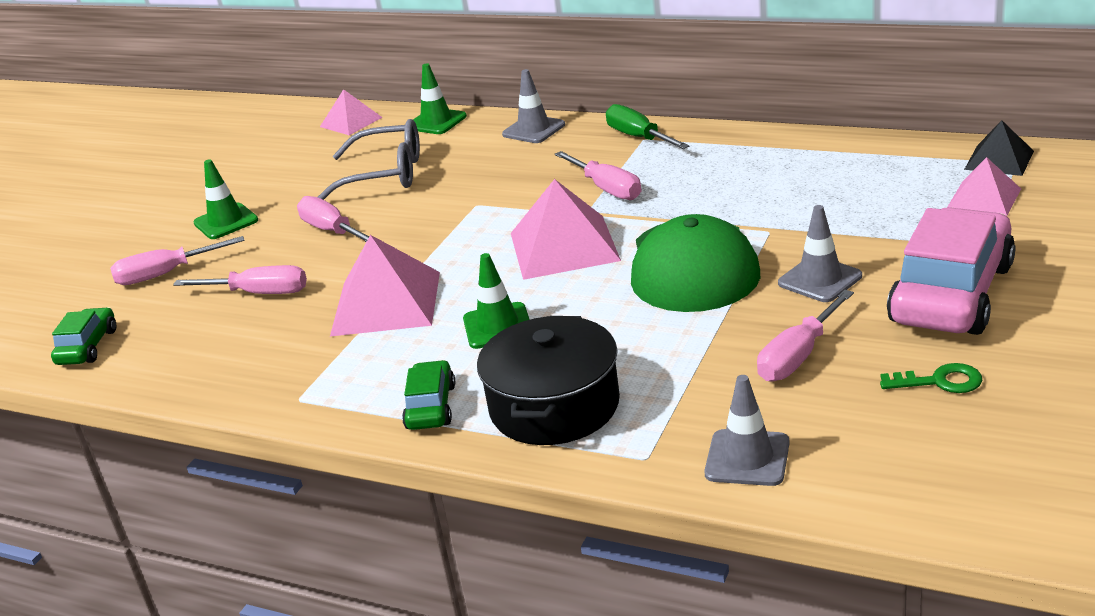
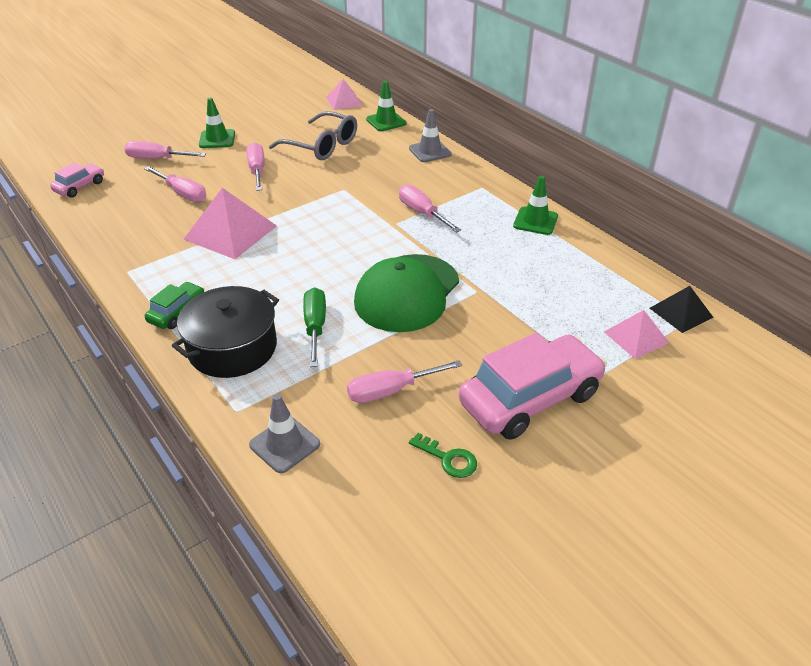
camera: 25 degrees right, 10 degrees up
green car [51,307,116,365] -> pink car [50,163,104,198]
green traffic cone [463,253,530,349] -> green traffic cone moved to [513,176,558,235]
pink pyramid [511,179,621,280] -> none
pink screwdriver [555,151,641,200] -> pink screwdriver turned 150 degrees clockwise [399,184,461,233]
green screwdriver [606,104,689,149] -> green screwdriver moved to [303,287,326,367]
grey traffic cone [778,205,862,302] -> none

